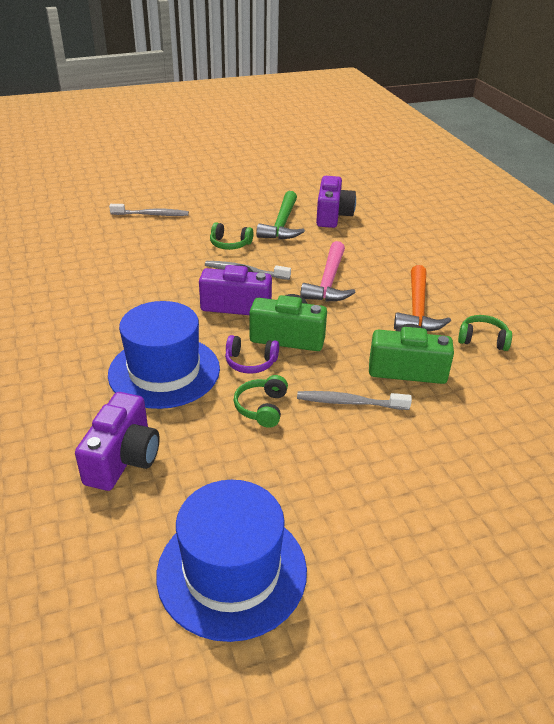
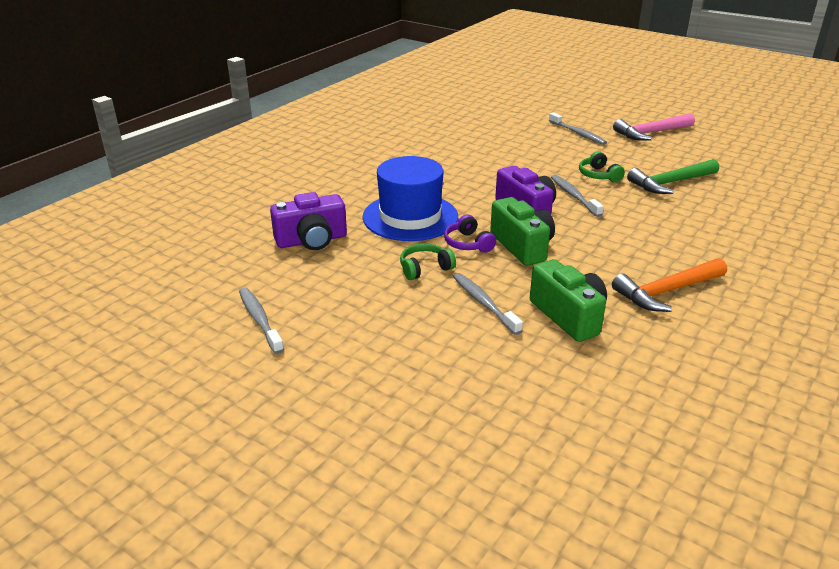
camera: 55 degrees right, 5 degrees down
blue hat [156,480,307,642] -> grey toothbrush [239,287,284,354]
pink hammer [300,241,356,302] -> pink hammer moved to [613,113,695,141]
purple camera [316,176,356,228] -> none
green headphones [458,315,512,351] -> none

